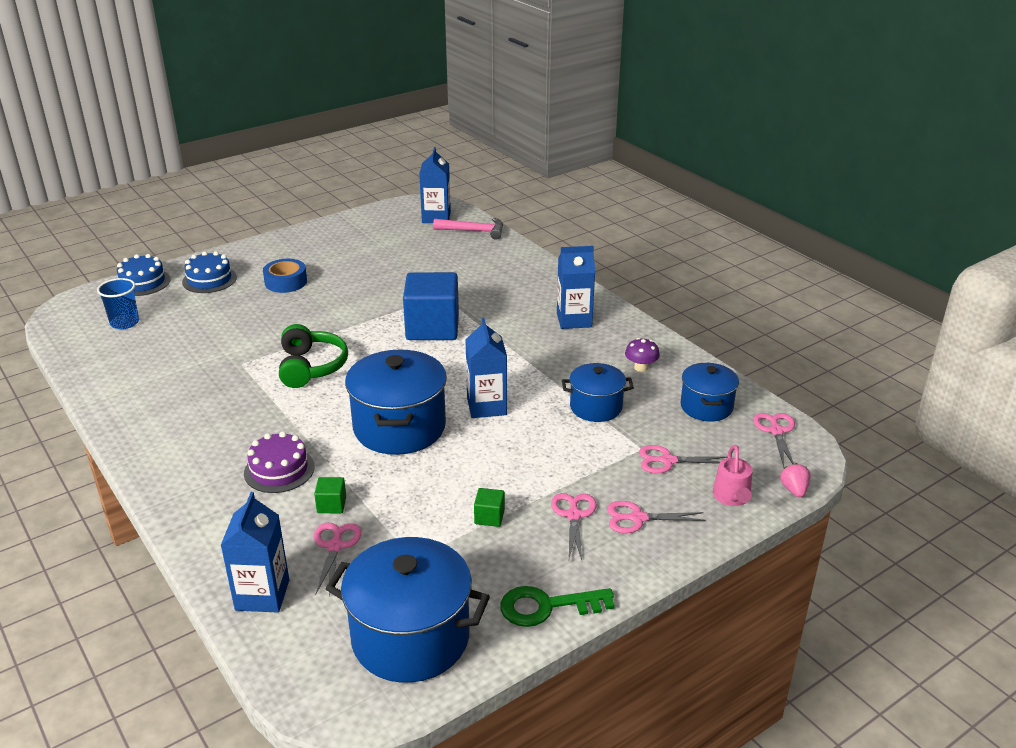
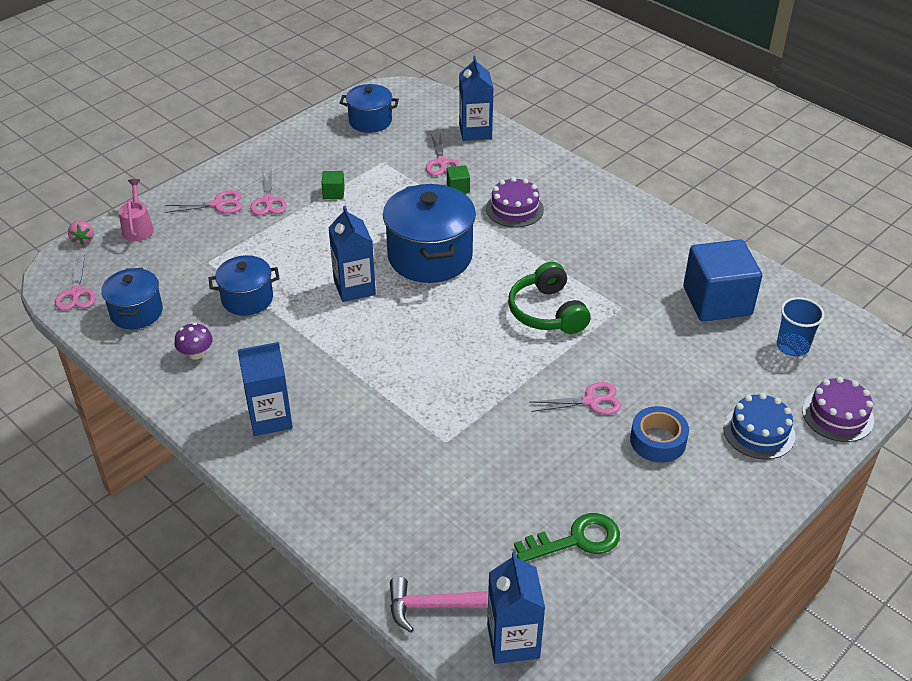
camera: 170 degrees right, 10 degrees up
blue cake [117,254,171,296] -> purple cake [802,376,874,442]
blue pot [325,537,490,683] -> blue pot [340,84,399,133], size x0.58
blue cube [403,272,459,340] -> blue cube moved to [683,239,762,322]
green key [500,586,615,627] -> green key moved to [514,513,620,562]
pink scissors [639,445,728,474] -> pink scissors moved to [530,382,621,415]

